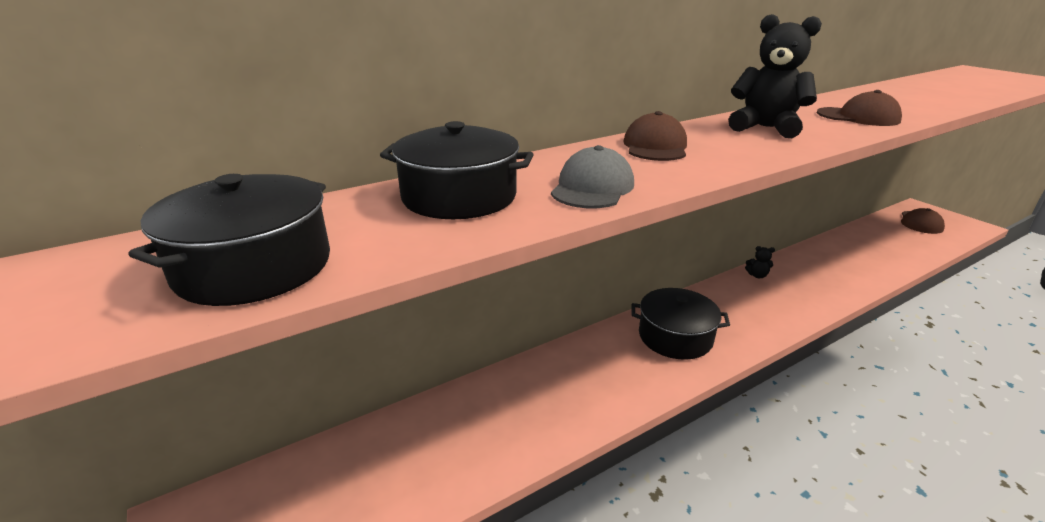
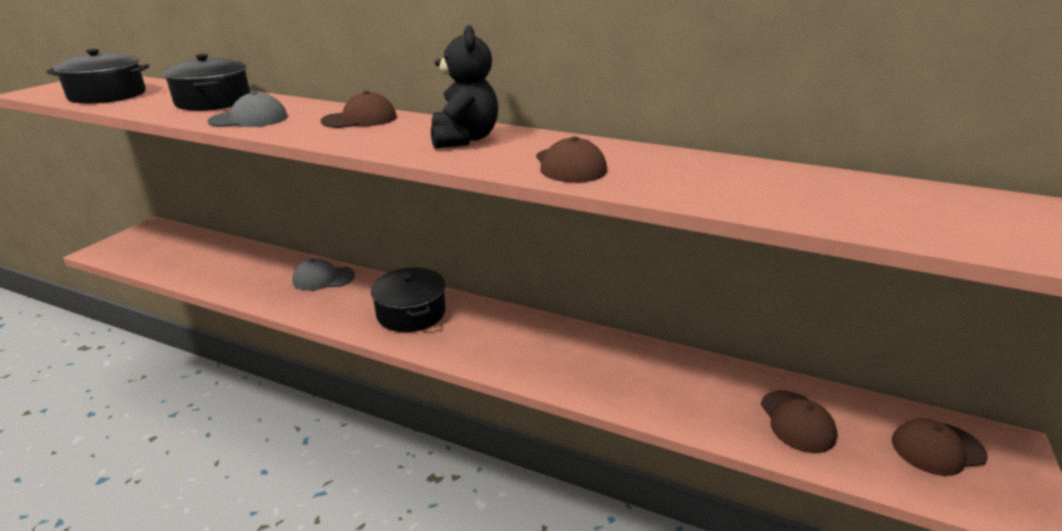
camera: 55 degrees right, 0 degrees up
black teddy bear [745,246,775,278] -> none
none -> grey cap [292,258,355,291]
none -> brown cap [761,390,837,453]

